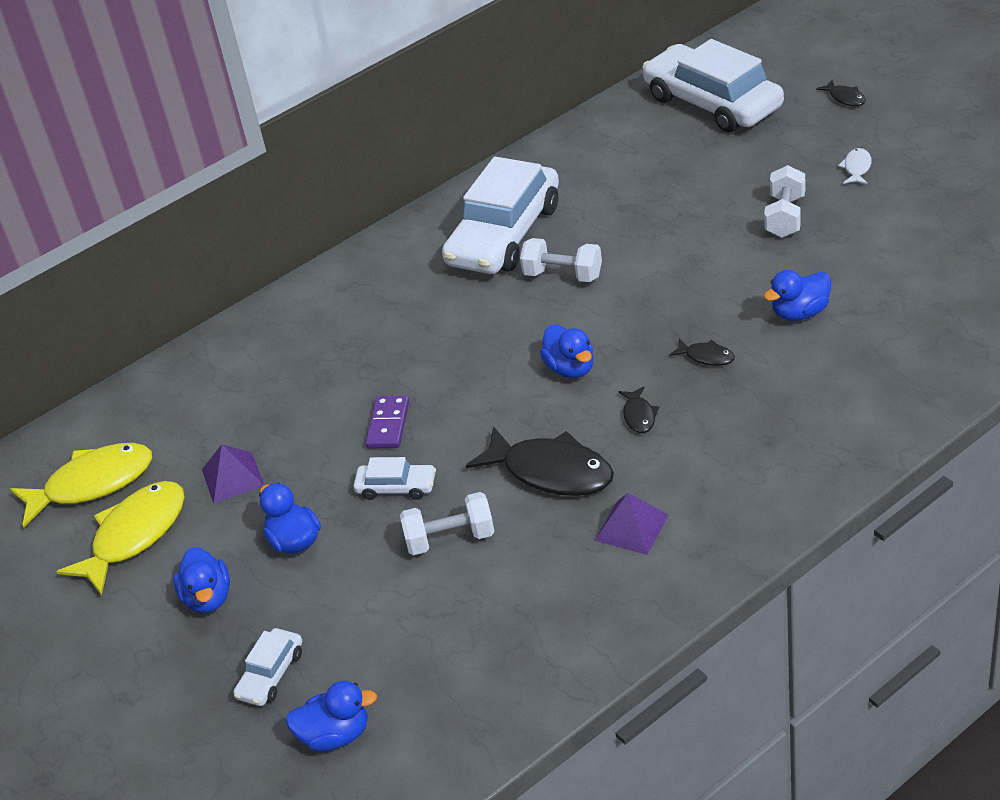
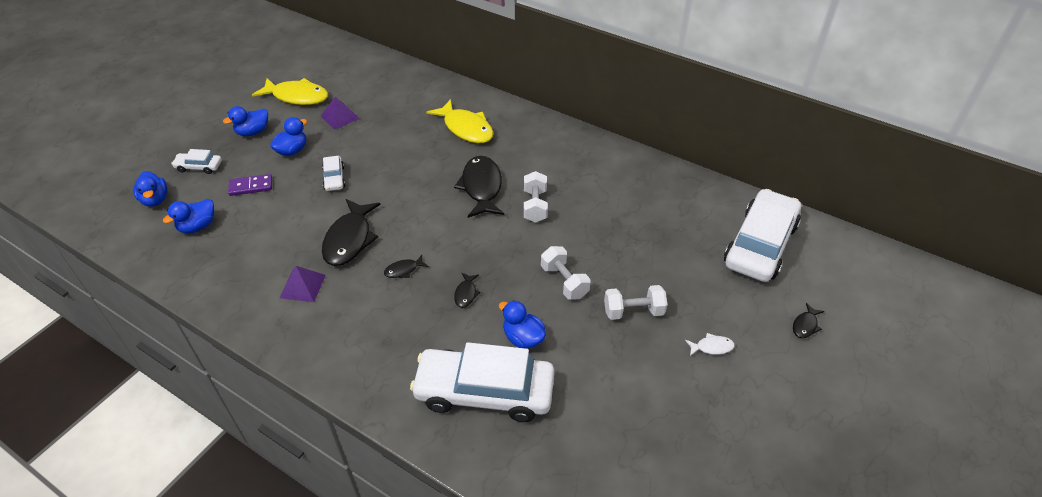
camera: 65 degrees right, 5 degrees up
yellow fish [10,443,152,528] -> yellow fish moved to [426,99,494,143]
purple domino [365,396,409,448] -> purple domino moved to [228,174,272,196]
white dumbbell [400,492,495,555] -> white dumbbell moved to [541,246,591,300]
white car [442,157,559,274] -> white car moved to [410,342,555,422]
blue duck [540,325,594,378] -> blue duck moved to [163,199,214,233]
none -> black fish [454,156,504,218]

